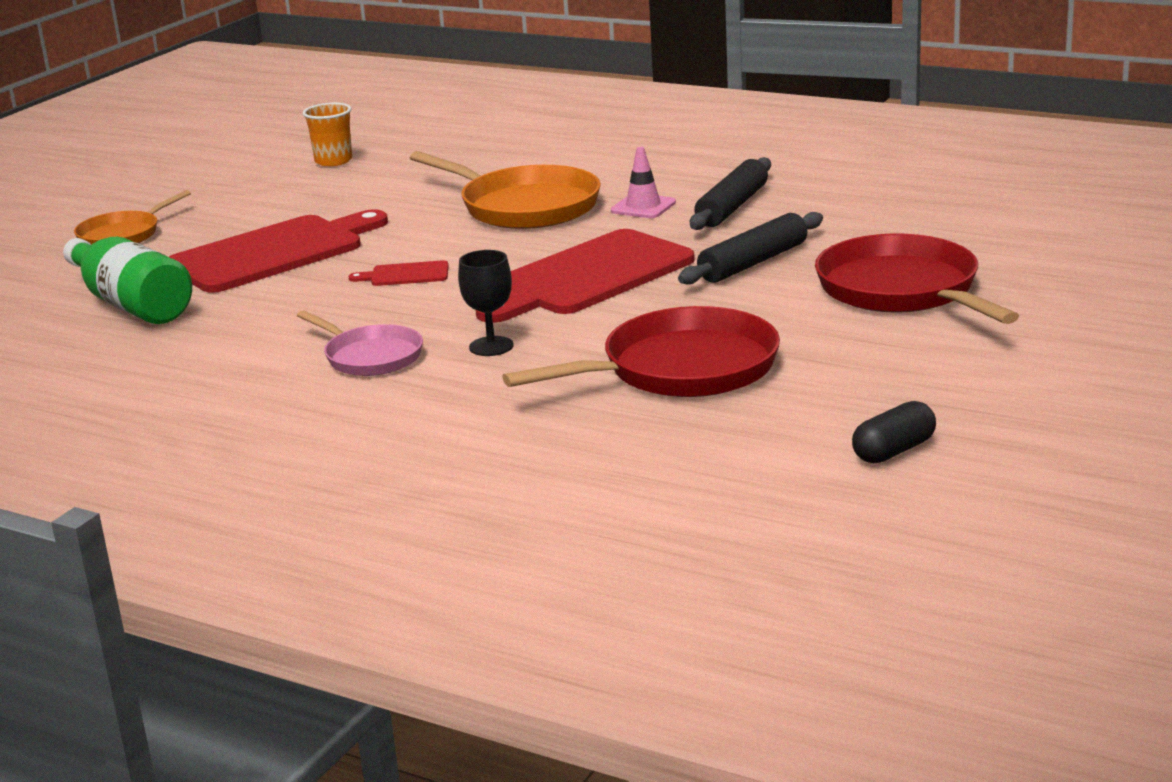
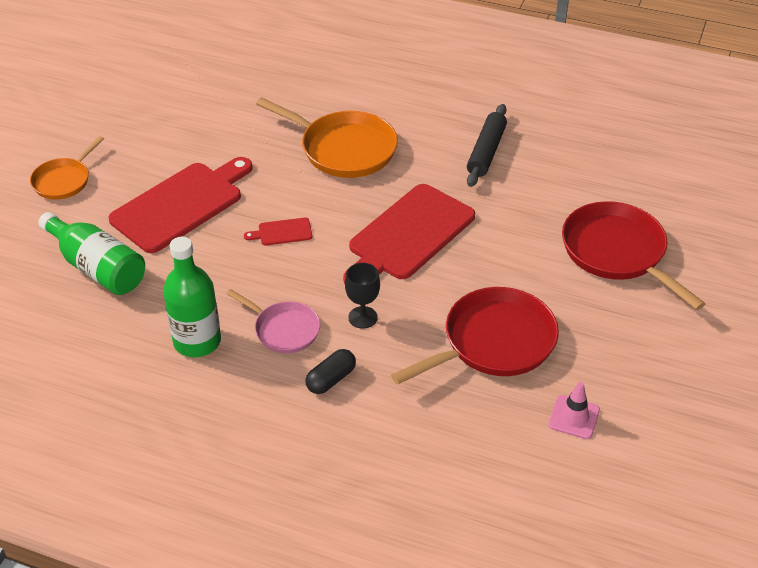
camera: 10 degrees left, 20 degrees up
orange cup [303,103,352,166] -> none
pink traffic cone [611,147,676,218] -> pink traffic cone moved to [549,382,600,439]
black rolling pin [678,212,823,285] -> none
black capsule [852,401,936,463] -> black capsule moved to [306,349,356,394]
none -> green bottle [163,237,221,357]

